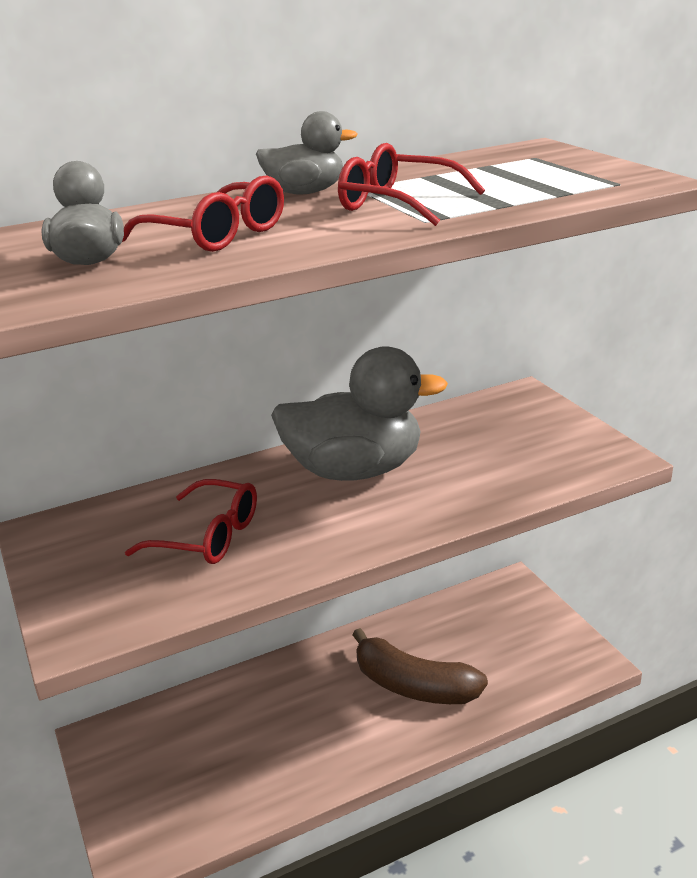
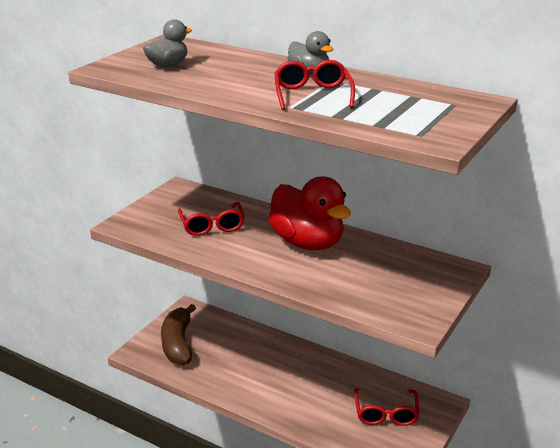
camera: 55 degrees right, 0 degrees up
red glasses [122,175,284,252] -> red glasses moved to [354,388,420,426]
grey duck [271,346,448,481] -> red duck [268,176,351,250]
brown banana [352,628,488,704] -> brown banana moved to [161,304,196,365]

